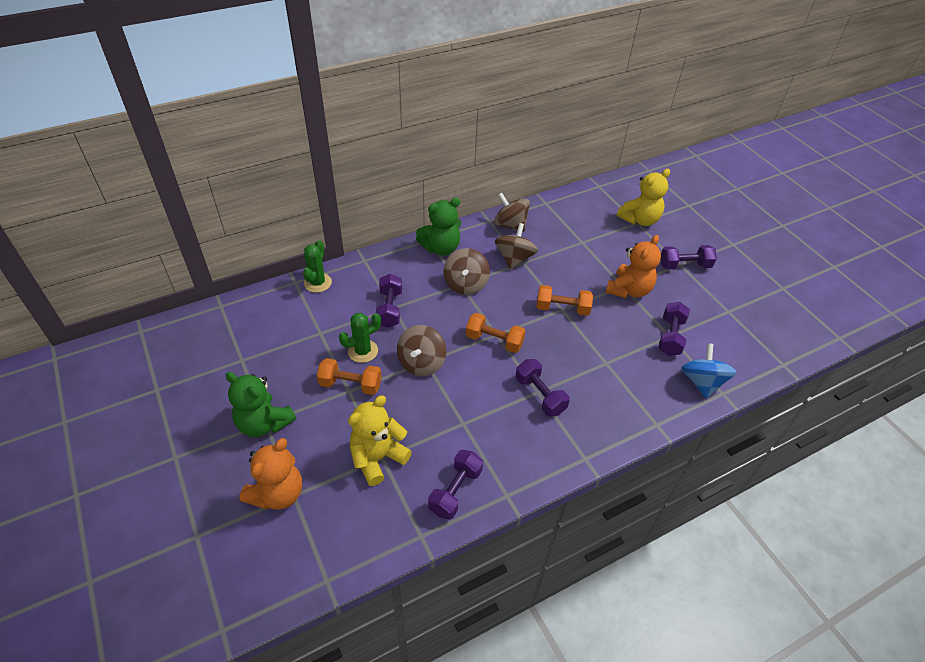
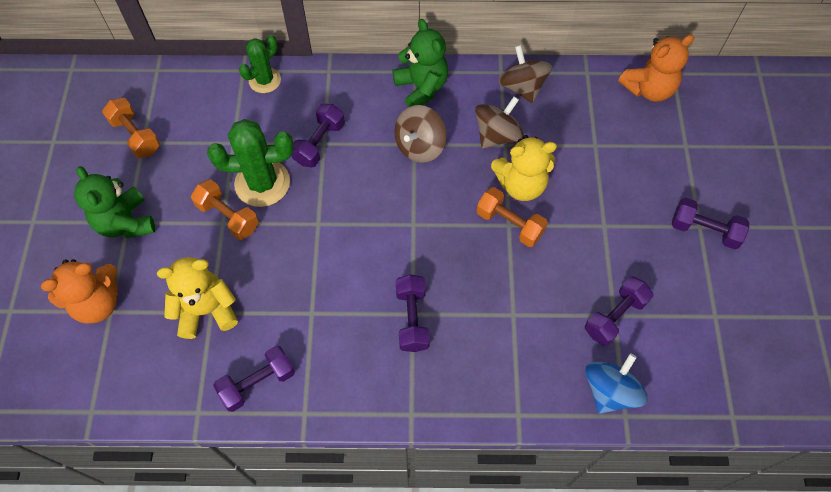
camera: 30 degrees right, 15 degrees up
green cactus [339,313,381,363] -> green cactus [207,119,294,207], size x1.60
brown spinning top [397,325,446,376] -> none
green teddy bear [416,198,461,256] -> green teddy bear turned 120 degrees counterclockwise [392,19,448,107]
orange dumbbell [466,313,526,353] -> orange dumbbell moved to [102,98,160,158]
orange teddy bear [605,235,661,298] -> orange teddy bear moved to [618,34,695,102]
yellow teddy bear [617,169,670,226] -> yellow teddy bear moved to [491,135,557,201]

